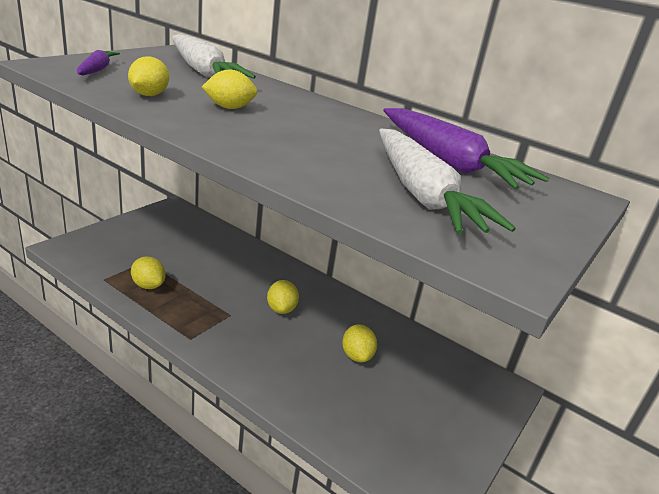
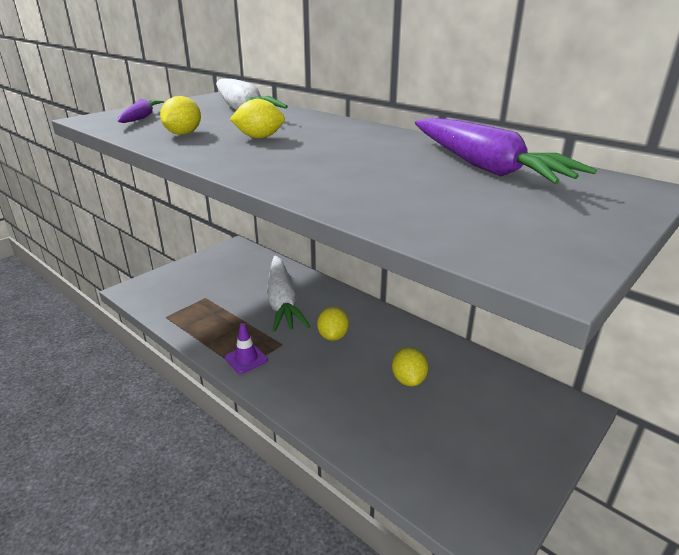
camera: 10 degrees right, 0 degrees up
yellow lemon [131,257,165,289] -> none
white carrot [379,129,516,234] -> white carrot moved to [267,256,311,333]
none -> purple traffic cone [225,323,268,374]

